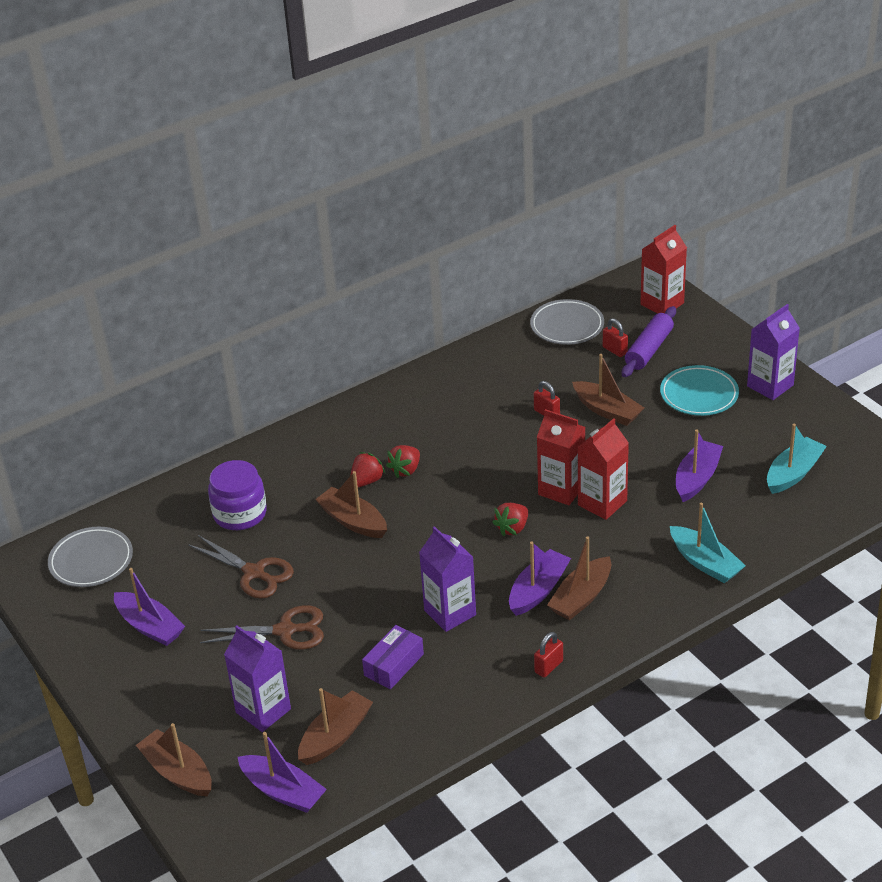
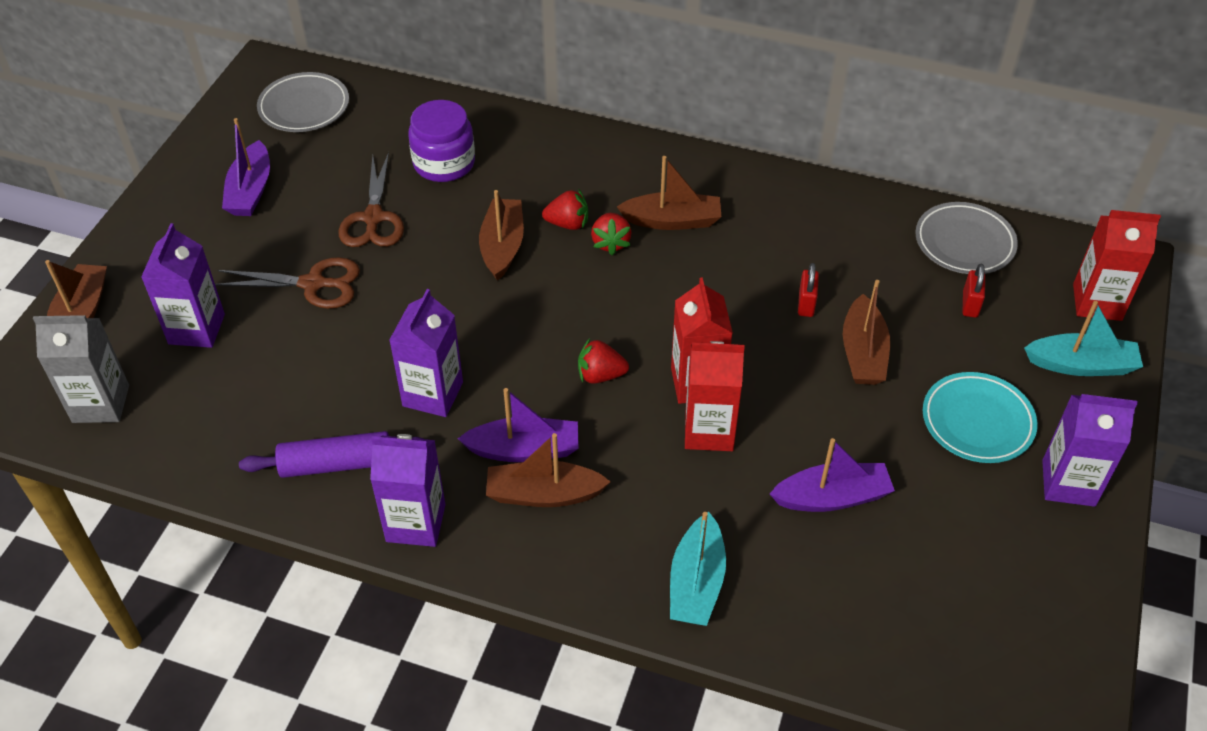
camera: 50 degrees right, 10 degrees up
brown scissors [200,605,324,650] -> brown scissors turned 45 degrees counterclockwise [215,257,360,309]
purple boat [238,732,327,813] -> grey carton [33,315,129,423]
brown boat [298,688,373,765] -> brown boat moved to [617,156,721,230]
purple box [362,625,424,689] -> none
red strawberry [386,445,420,478] -> red strawberry turned 90 degrees counterclockwise [591,213,631,255]
red padlock [534,632,563,678] -> purple carton [370,434,445,547]
purple rolling pin [622,306,676,377] -> purple rolling pin moved to [239,431,423,478]
turquoise boat [767,424,827,494] -> turquoise boat moved to [1024,301,1143,376]

